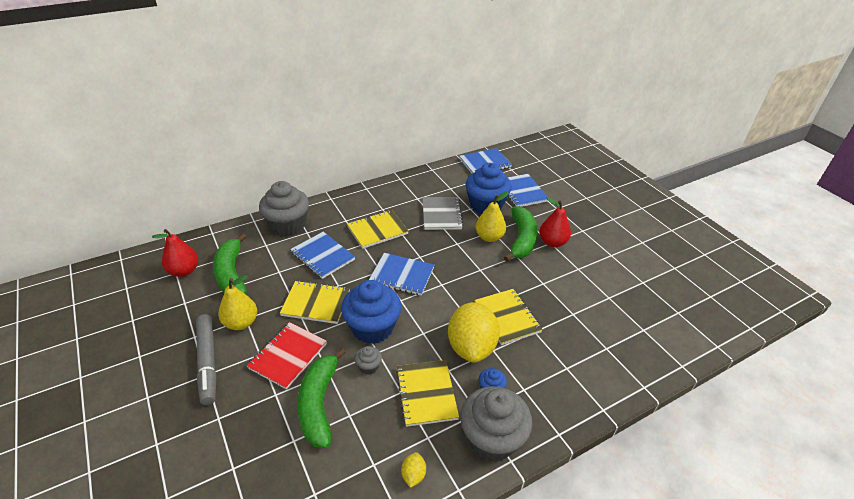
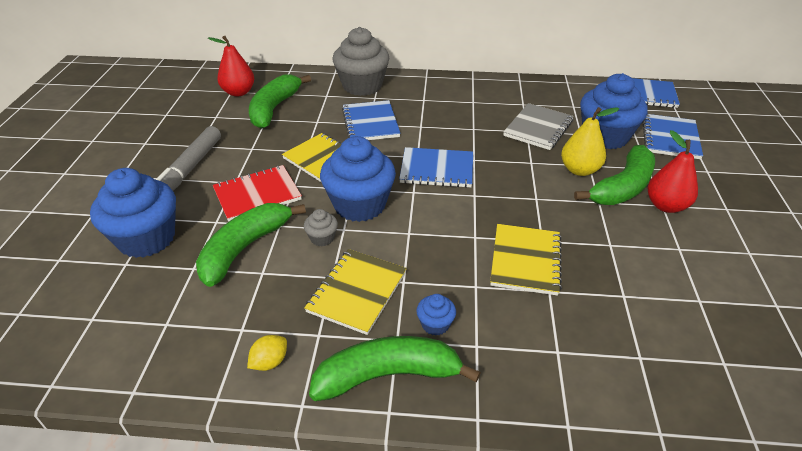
camera: 35 degrees right, 0 degrees up
yellow pear [218,275,257,330] -> none
yellow notebook [347,210,409,249] -> none
blue notebook [369,253,435,296] -> blue notebook turned 45 degrees counterclockwise [399,147,473,188]
yellow lemon [448,302,500,363] -> none
grey cupcake [460,386,532,462] -> green banana [309,336,481,401]
none -> blue cupcake [90,168,176,258]

